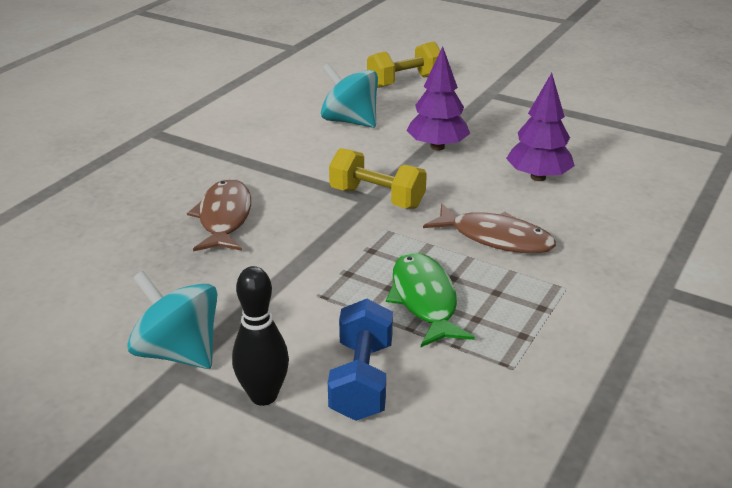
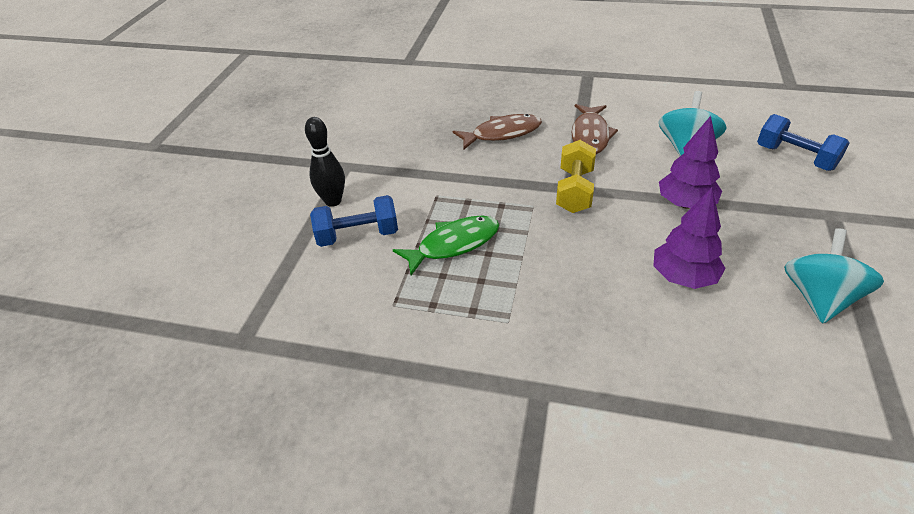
camera: 75 degrees right, 10 degrees up
turquoise spinning top [127,271,217,369] -> turquoise spinning top moved to [784,228,884,324]
yellow dumbbell [367,42,441,88] -> blue dumbbell [757,114,849,171]
brown fish [423,203,556,253] -> brown fish moved to [572,104,618,154]

